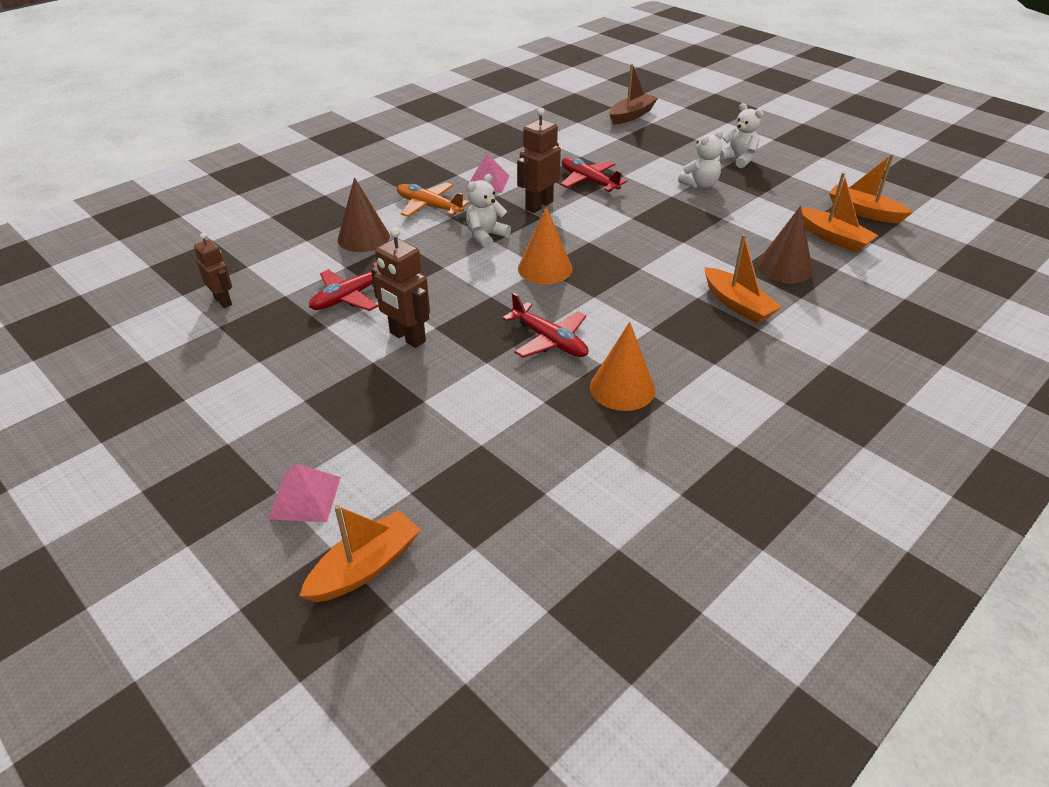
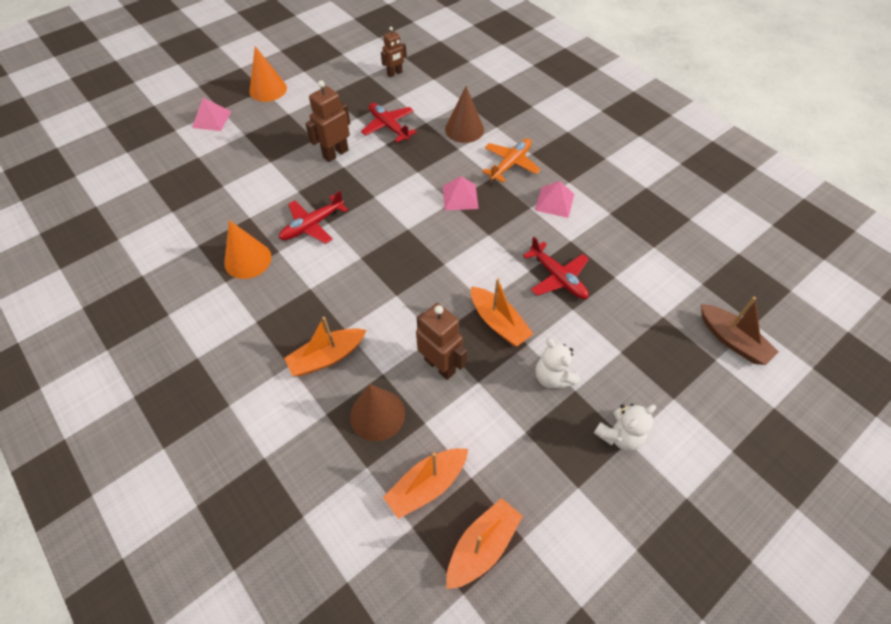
camera: 95 degrees right, 15 degrees up
orange boat [299,505,421,602] -> orange boat moved to [471,278,534,346]
white teddy bear [466,174,511,248] -> pink pyramid [443,176,479,211]
brown robot [517,108,561,213] -> brown robot moved to [416,303,467,380]
orange cone [518,206,572,284] -> orange cone moved to [250,46,287,102]
red plane [560,157,627,192] -> red plane turned 90 degrees clockwise [523,237,589,299]

